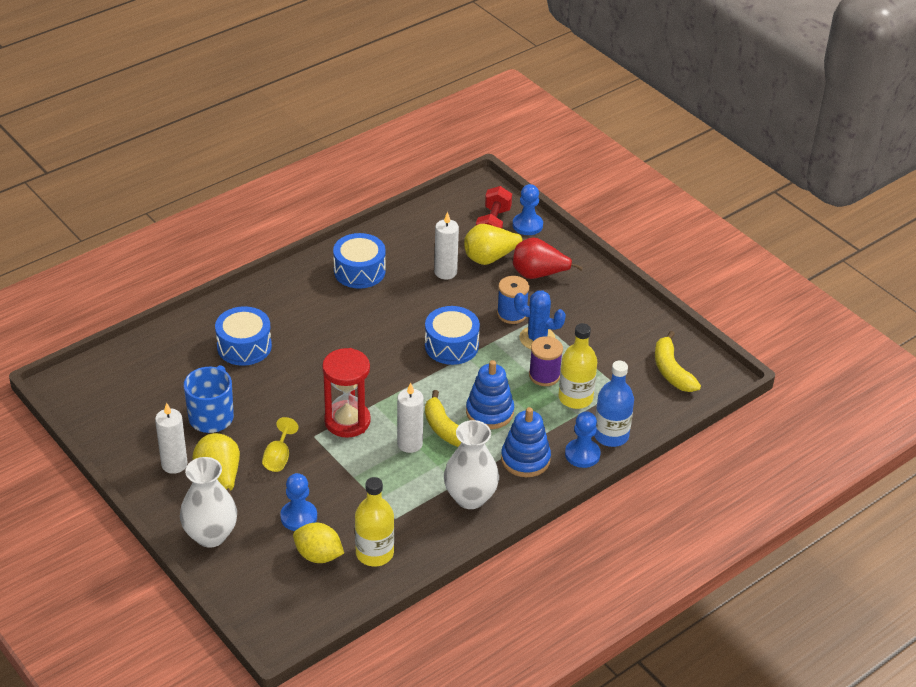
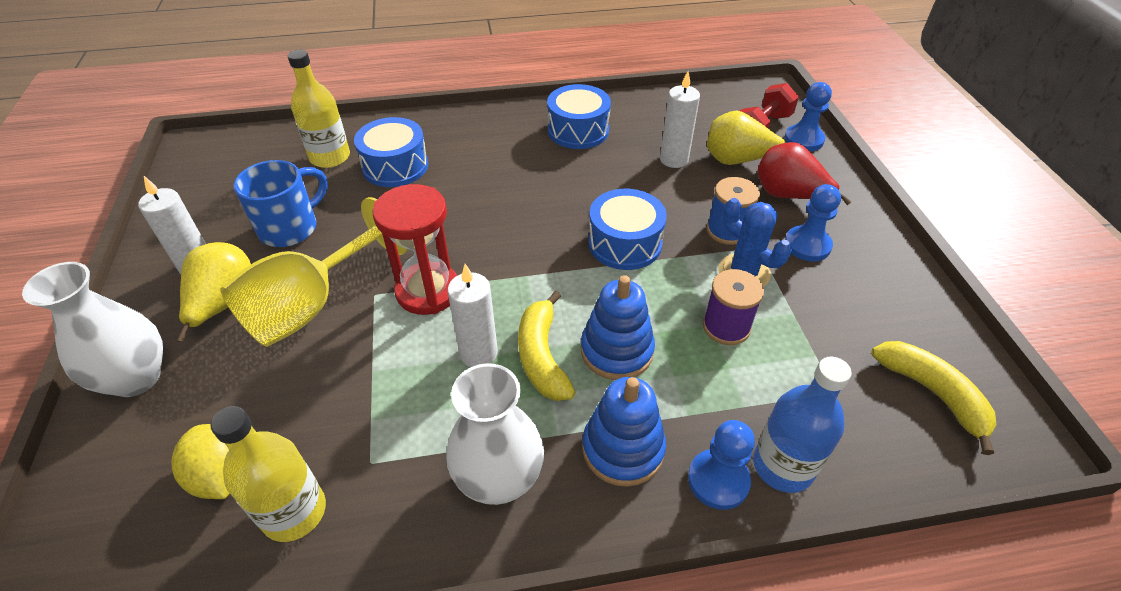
camera: 30 degrees right, 5 degrees up
yellow goblet [262,417,298,472] -> yellow goblet [220,197,407,347], size x2.17
blue pawn [280,473,317,531] -> blue pawn moved to [785,184,841,261]
yellow bottle [559,323,597,409] -> yellow bottle moved to [288,50,350,168]
yellow banana [655,331,701,392] -> yellow banana turned 135 degrees clockwise [871,341,996,455]

